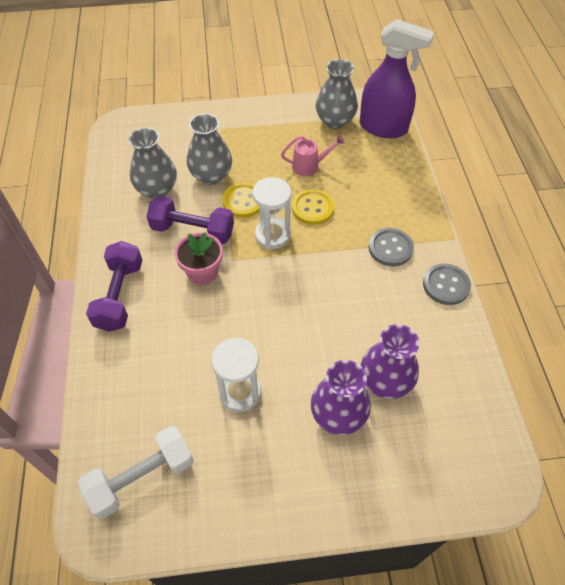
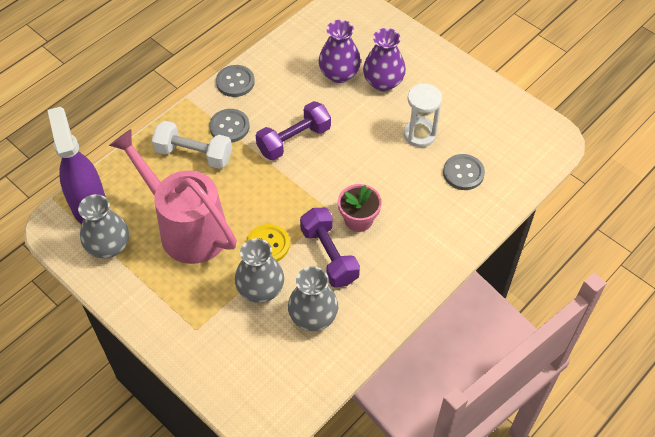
camera: 130 degrees left, 0 degrees up
white dumbbell [78,426,194,519] -> white dumbbell moved to [152,121,232,169]
purple dumbbell [86,241,142,332] -> purple dumbbell moved to [256,101,331,160]
white hourglass [252,177,291,249] -> none
pink watering can [281,135,345,176] -> pink watering can [109,129,237,264], size x2.41
yellow button [292,189,334,225] -> none
none -> grey button [443,154,485,190]

